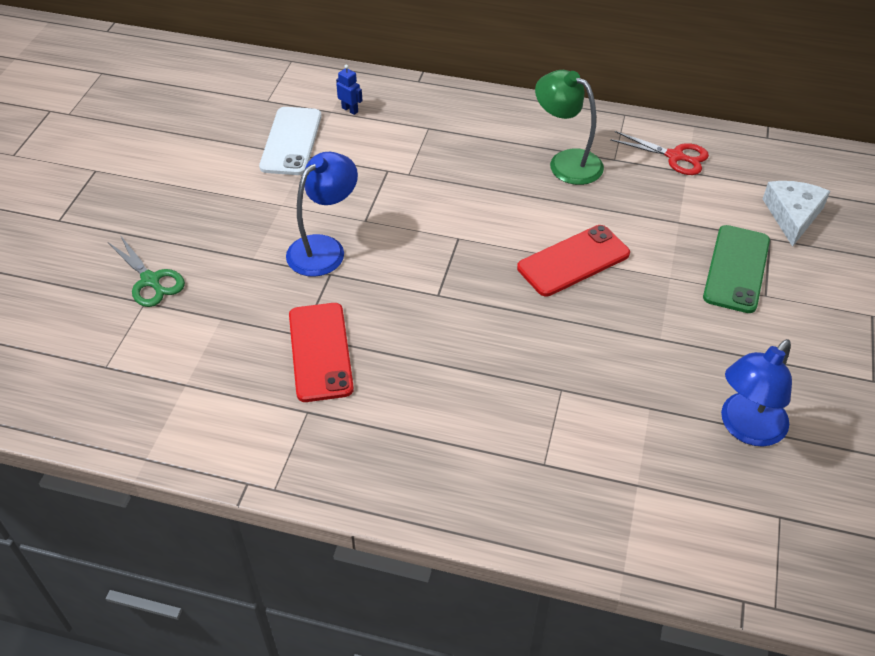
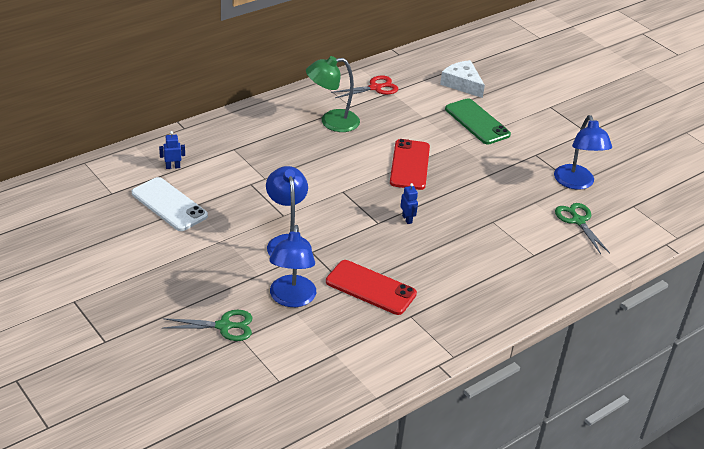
camera: 55 degrees left, 10 degrees down
none -> blue lamp [269,225,316,307]
none -> blue robot [400,183,418,224]
none -> green scissors [555,203,610,254]

